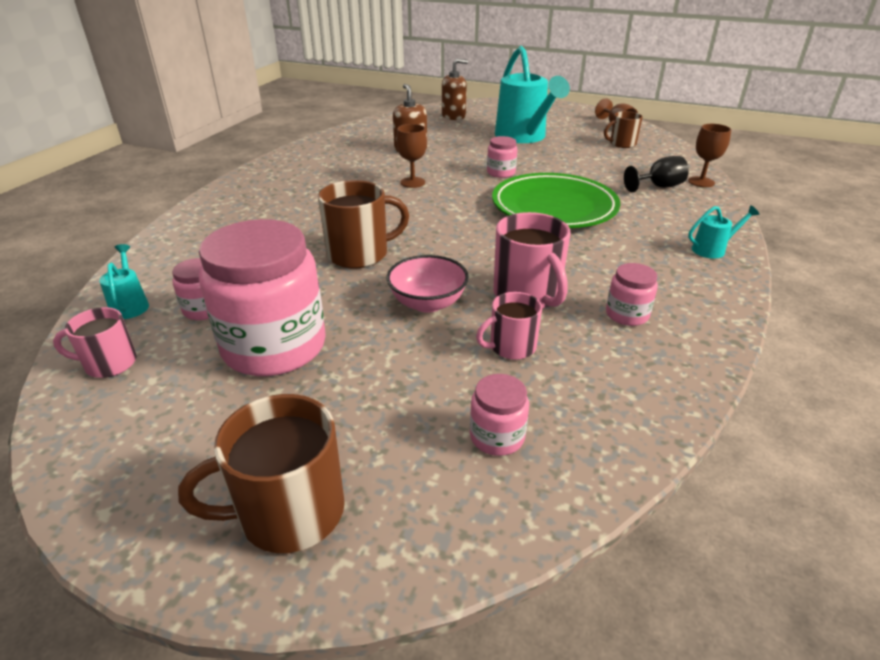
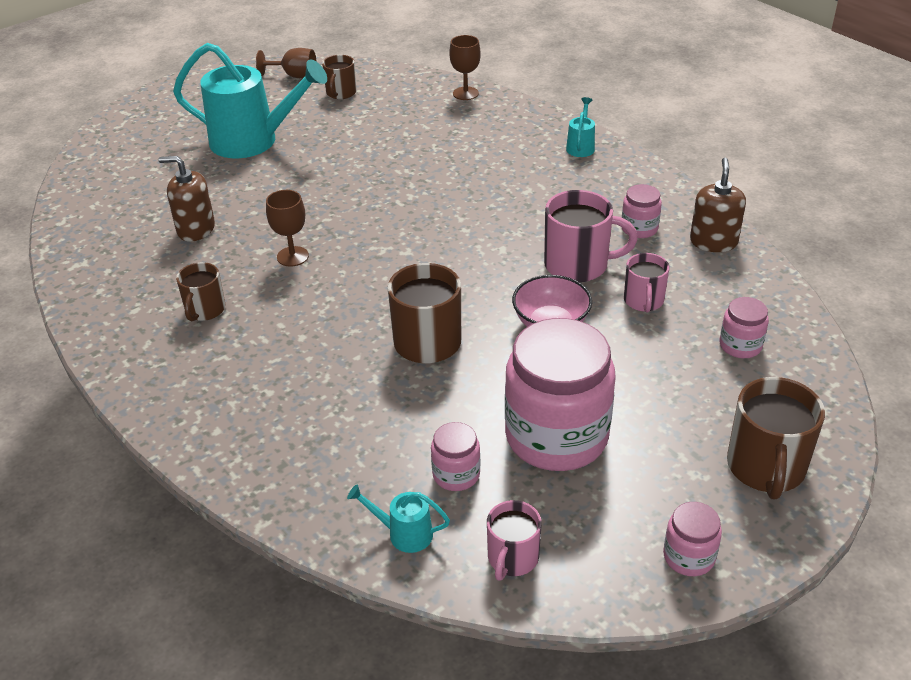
camera: 60 degrees left, 5 degrees up
brown soap dispenser [442,59,468,120] -> brown soap dispenser moved to [690,158,746,252]
pink jar [487,136,518,178] -> pink jar moved to [663,502,722,576]
green plate [492,173,620,228] -> none
black goblet [624,156,689,192] -> none
none -> brown mug [176,262,225,321]

